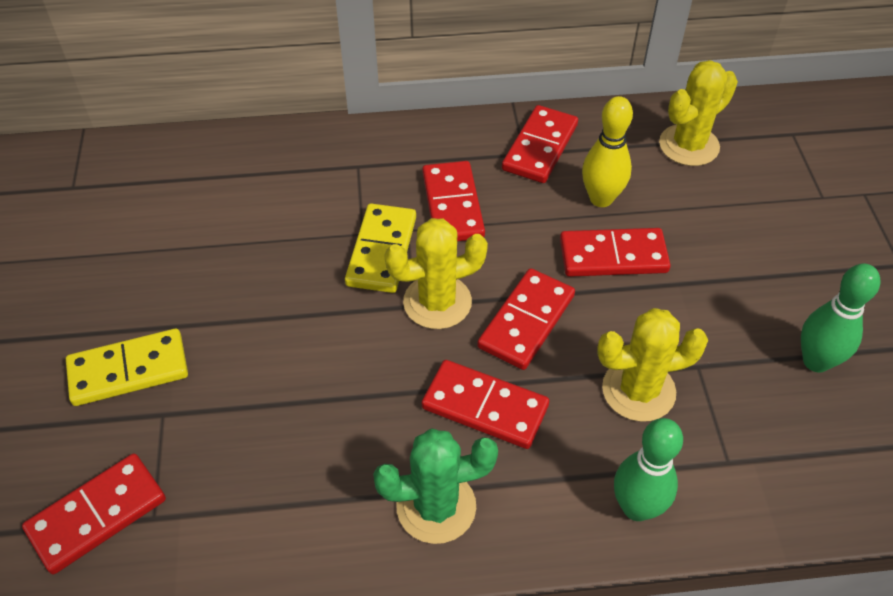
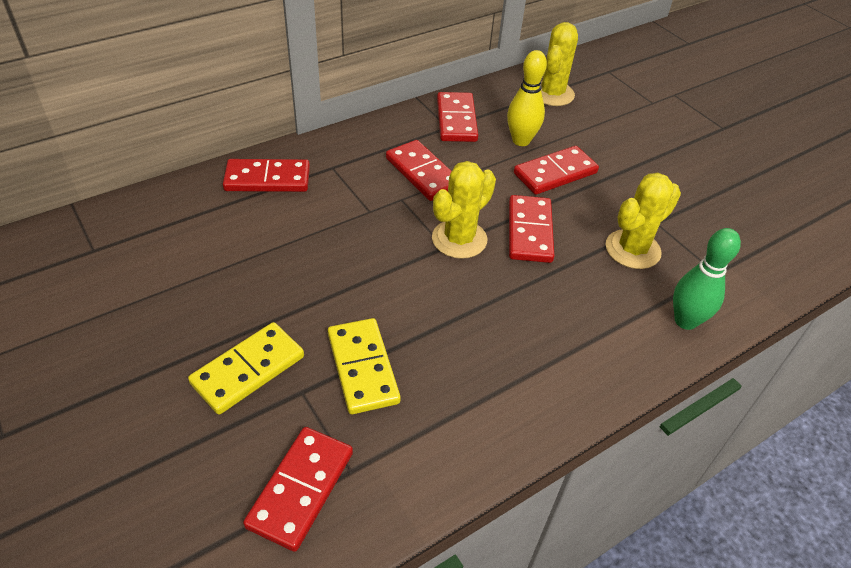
camera: 30 degrees left, 5 degrees down
yellow domino [345,204,416,293] -> yellow domino moved to [328,318,401,414]
green cactus [373,428,498,544] -> none
red domino [422,360,549,449] -> red domino moved to [223,159,310,192]
green bowling pin [801,263,880,372] -> none

